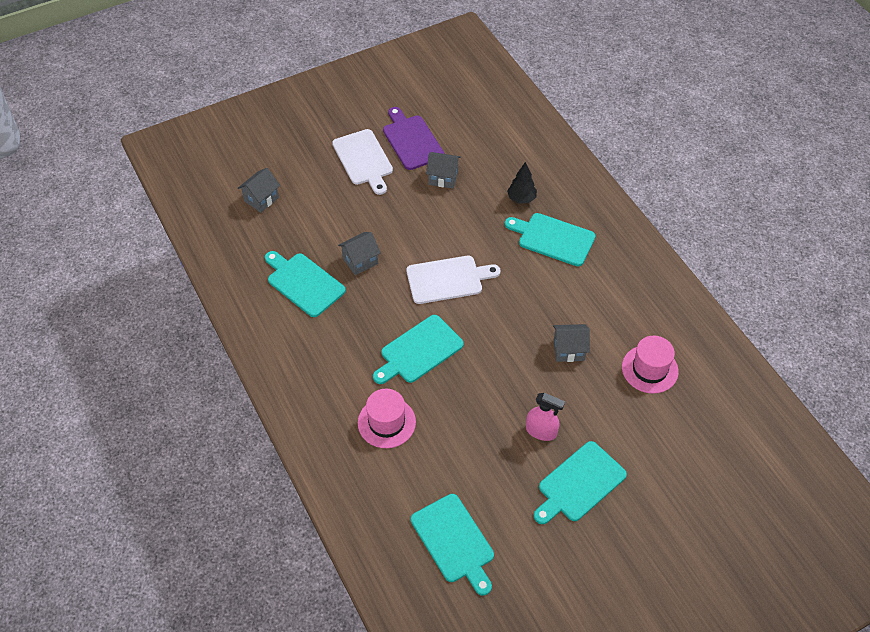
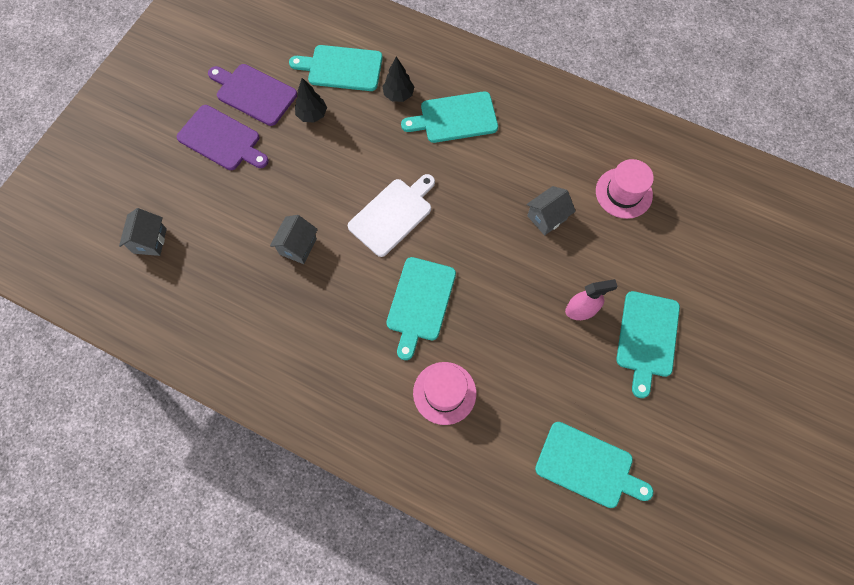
camera: 35 degrees left, 15 degrees up
turquoise cutting board [265,251,346,317] -> turquoise cutting board moved to [289,45,383,91]
white cutting board [332,129,393,195] -> purple cutting board [177,105,269,170]
grey house [426,152,461,189] -> black tree [295,78,327,123]

